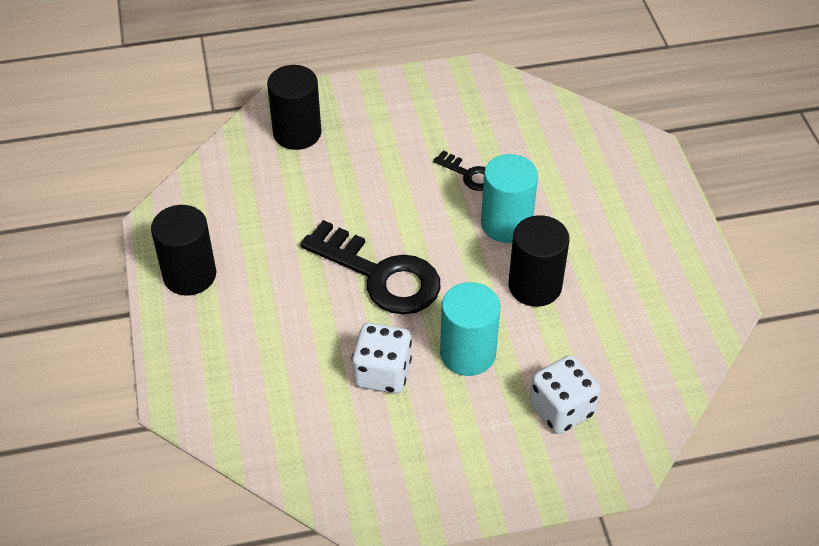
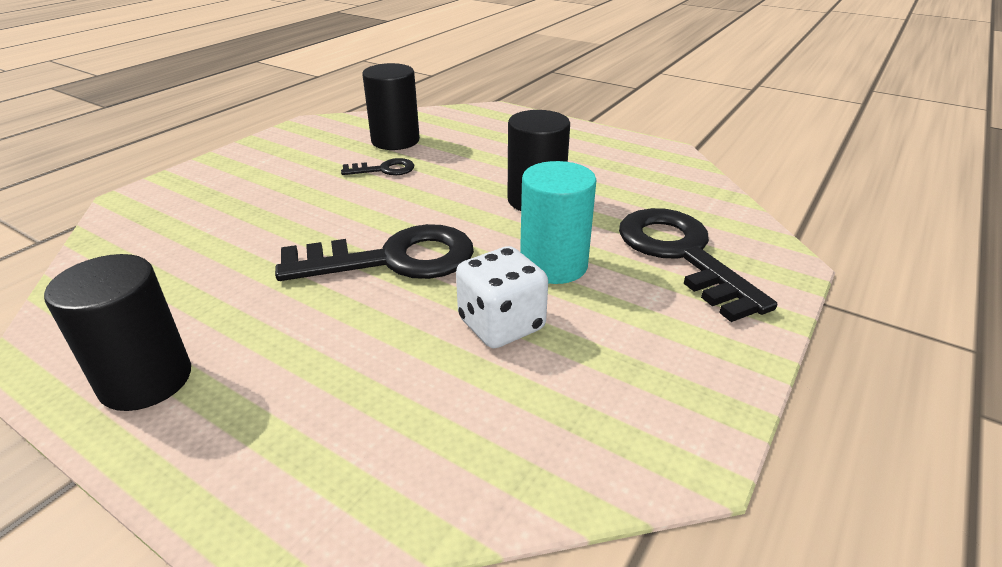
camera: 45 degrees left, 15 degrees down
black cylinder [267,65,321,150] -> black cylinder moved to [362,63,420,150]
turquoise cylinder [481,154,538,243] -> none
white dice [529,355,600,434] -> black key [619,208,777,322]

